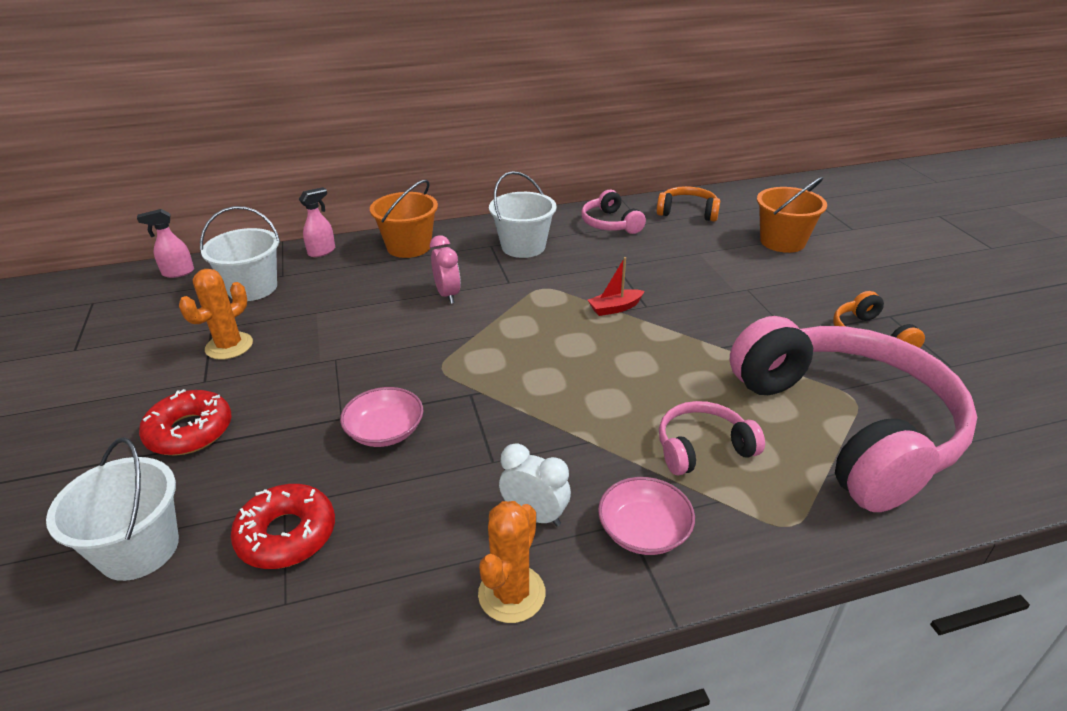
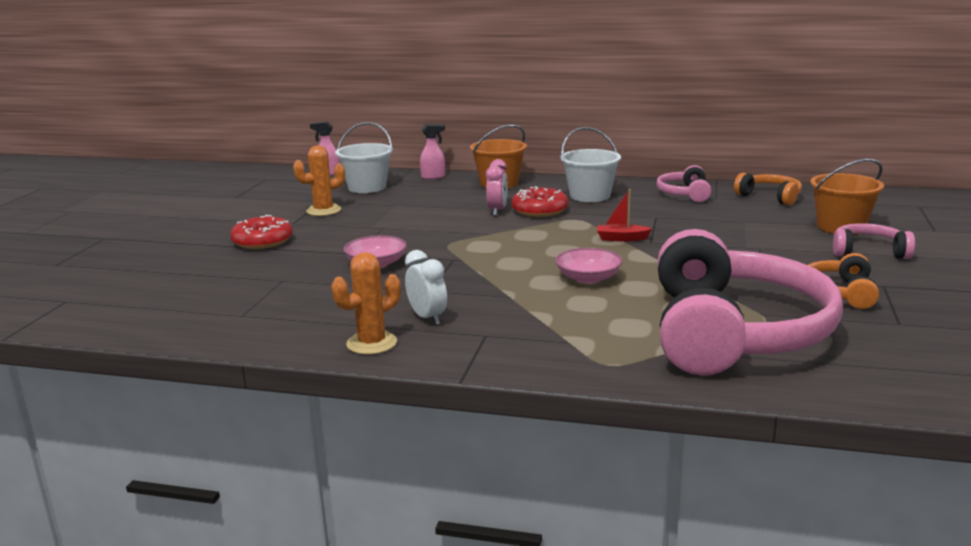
camera: 30 degrees right, 15 degrees down
white bucket [46,437,179,581] -> none
red donut [231,484,335,569] -> red donut moved to [511,186,568,217]
pink bowl [598,477,695,555] -> pink bowl moved to [555,248,622,284]
pink headphones [659,401,765,476] -> pink headphones moved to [833,223,915,259]

